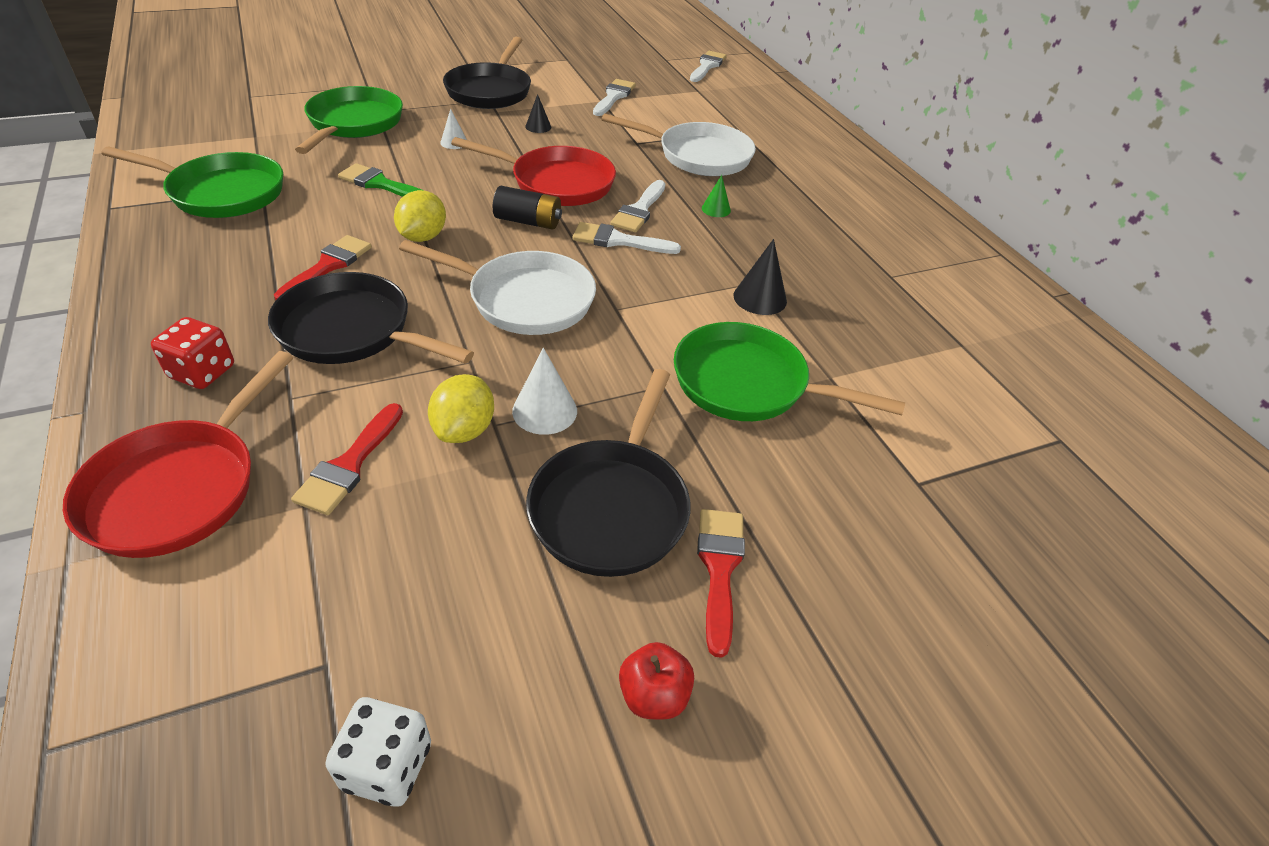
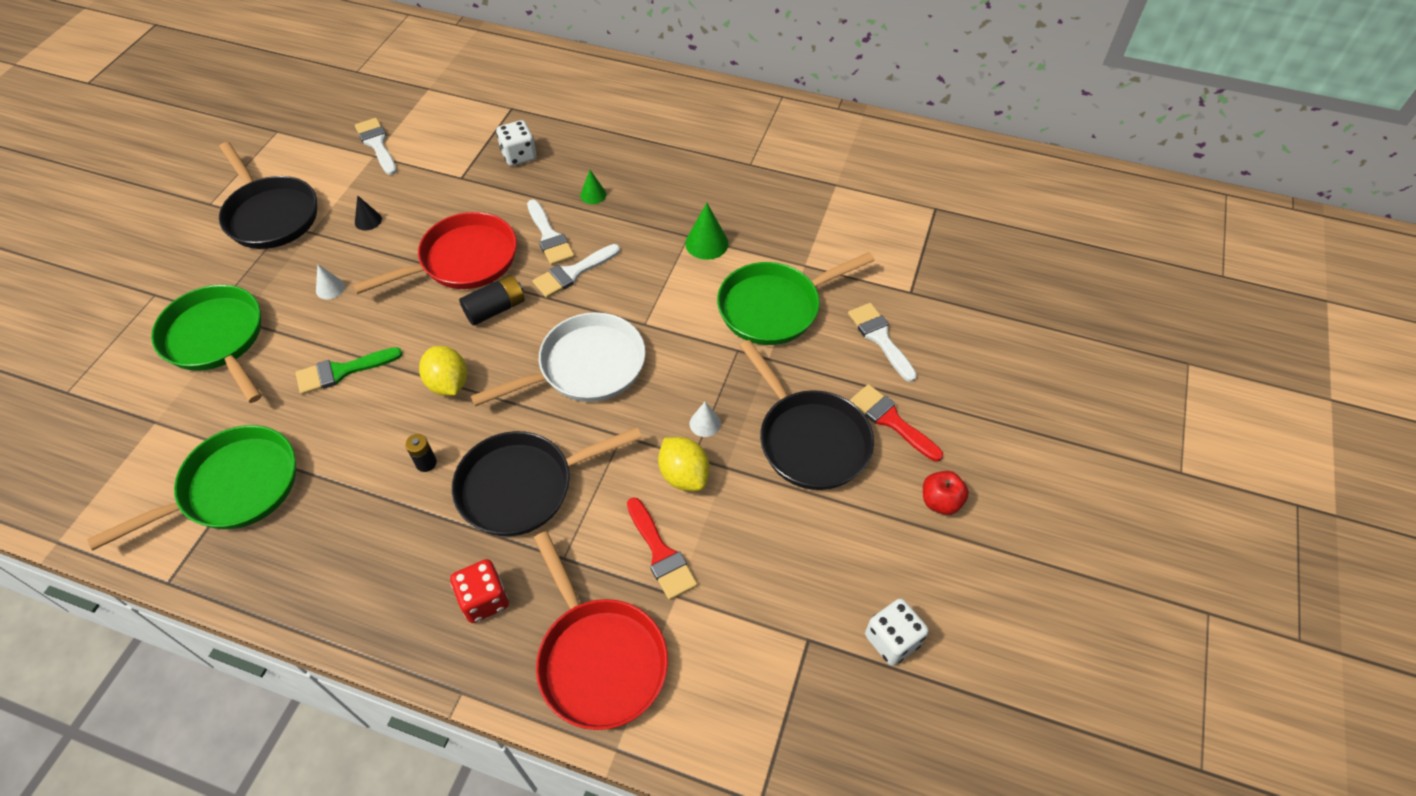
camera: 45 degrees left, 10 degrees up
red brush [274,235,372,300] -> black battery [405,434,437,472]
white cone [512,348,577,435] -> white cone [690,402,721,437], size x0.63
white pan [601,113,756,176] -> white dice [496,120,536,166]
white brush [690,51,727,82] -> white brush moved to [848,303,917,382]
black cone [733,239,787,315] -> green cone [685,203,729,260]

